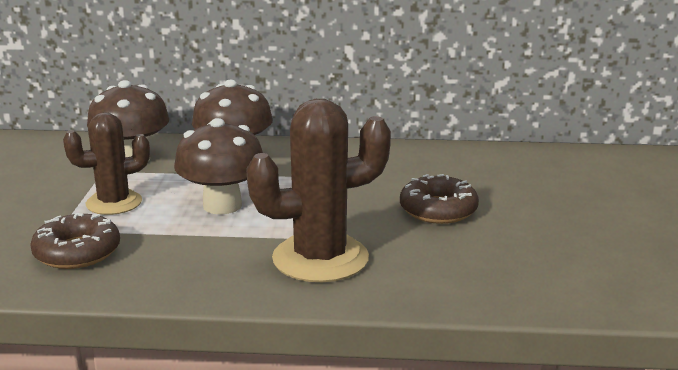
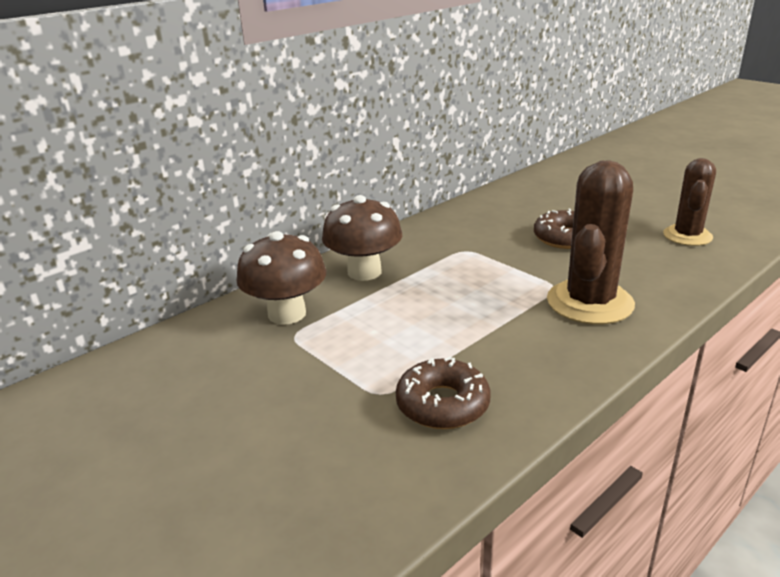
camera: 45 degrees left, 5 degrees up
brown cactus [63,112,150,215] -> brown cactus moved to [663,158,716,246]
brown mushroom [174,118,263,214] -> none

